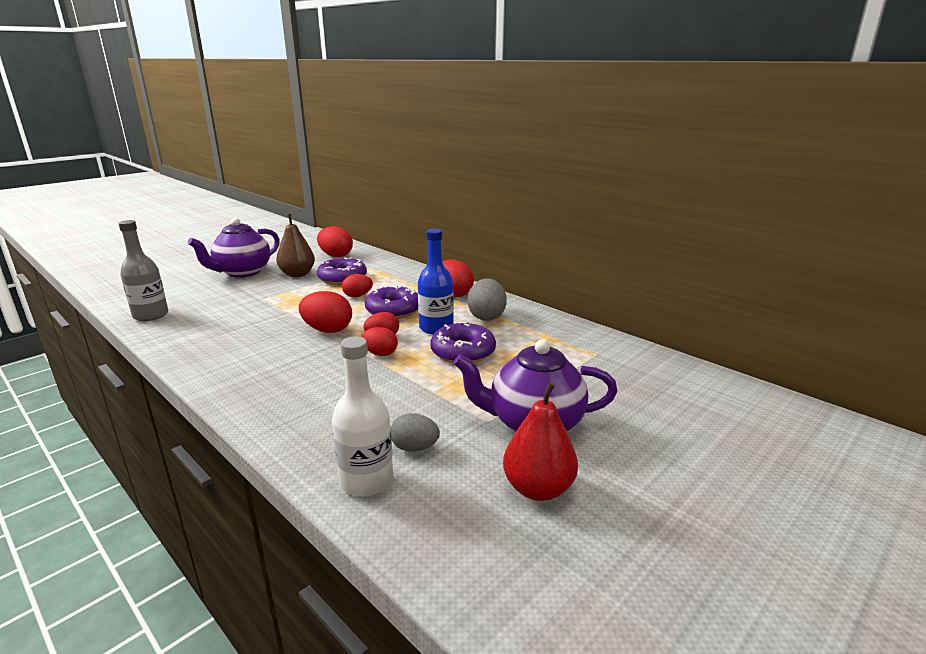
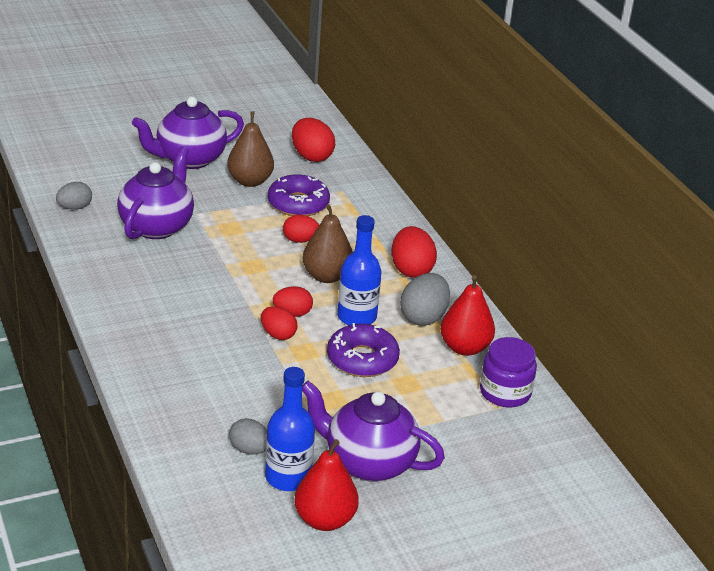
camera: 20 degrees right, 10 degrees up
grey bottle [118,220,168,321] -> grey egg [56,182,92,210]
red egg [299,291,352,333] -> none
white bottle [332,336,393,497] -> none
purple donut [365,285,418,319] -> brown pear [303,204,353,283]
none -> purple teapot [117,146,194,239]
none -> blue bottle [265,367,315,491]
none -> red pear [440,275,495,356]
none -> purple jar [480,337,537,407]

